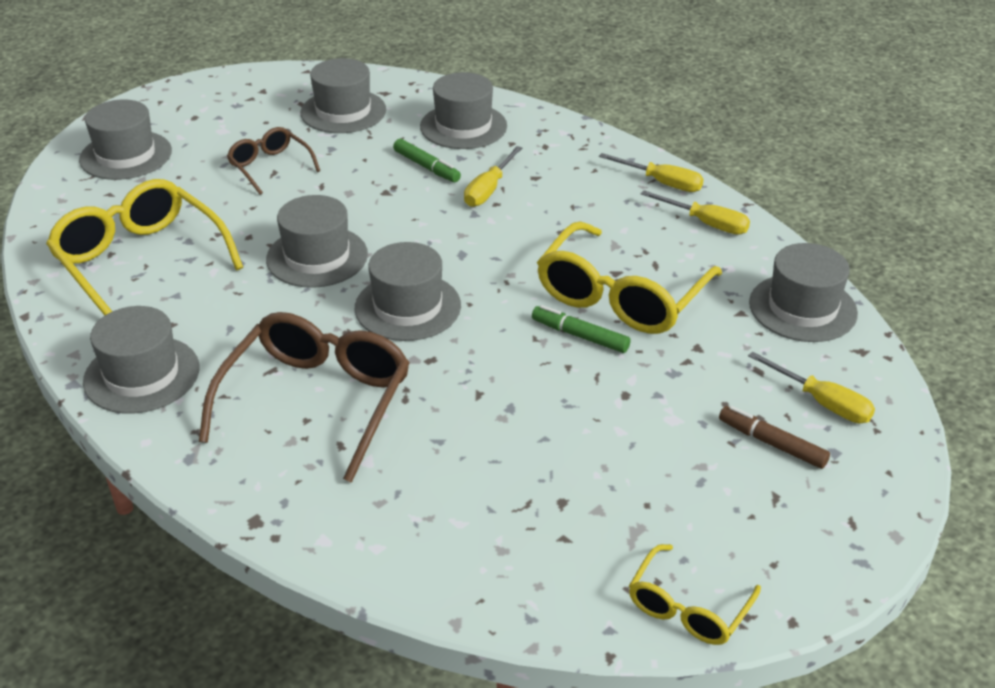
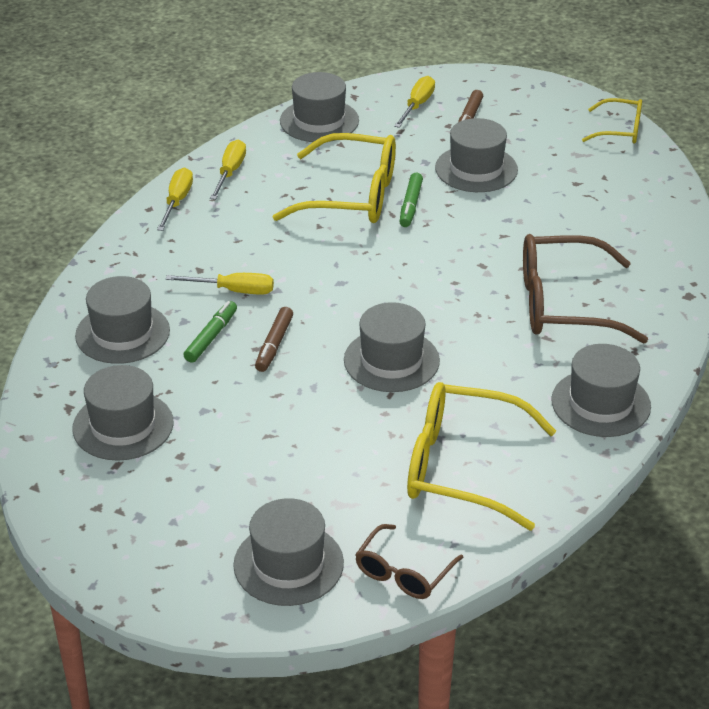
camera: 110 degrees left, 0 degrees up
yellow glasses [46,179,243,315] -> yellow glasses turned 75 degrees clockwise [407,382,556,530]
brown glasses [227,127,320,195] -> brown glasses moved to [355,524,463,599]
grey hat [355,242,461,341] -> grey hat moved to [435,118,518,192]
none -> brown marker [255,307,293,372]

